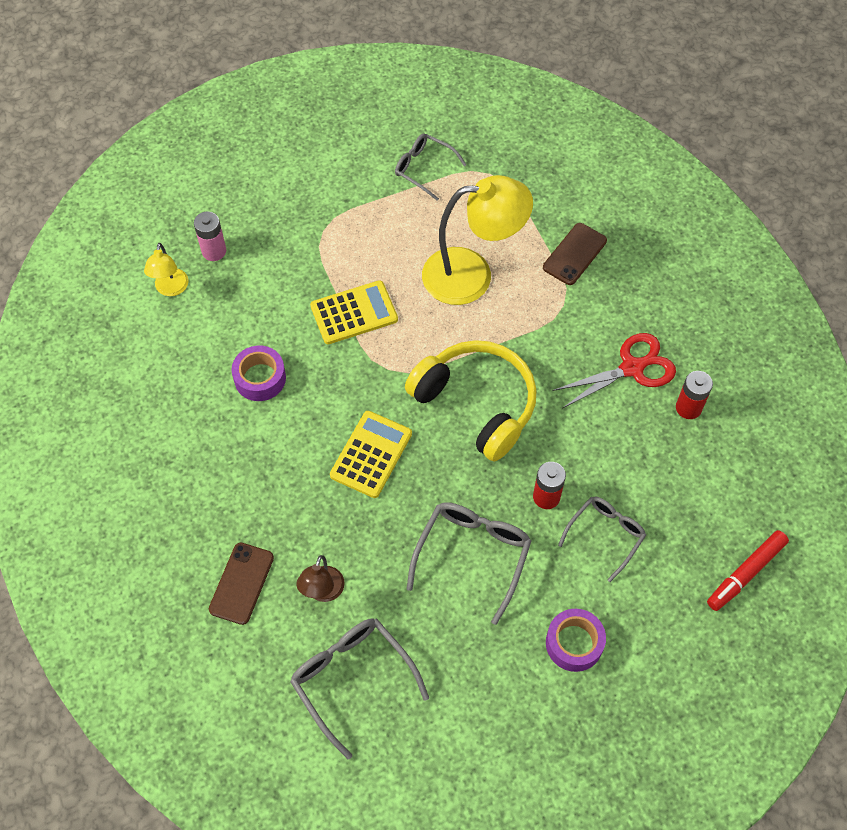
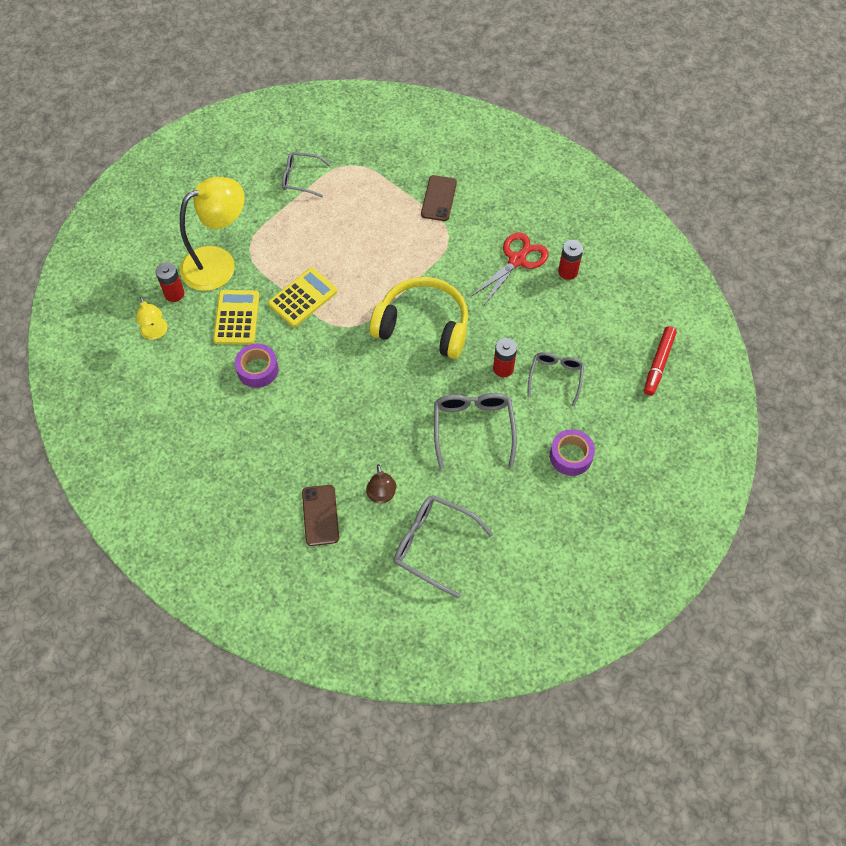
camera: 25 degrees left, 0 degrees up
pink battery [194,212,226,261] -> red battery [156,262,184,302]
yellow calculator [330,411,412,498] -> yellow calculator moved to [213,290,260,345]
yellow lamp [422,175,533,305] -> yellow lamp moved to [180,177,245,291]

